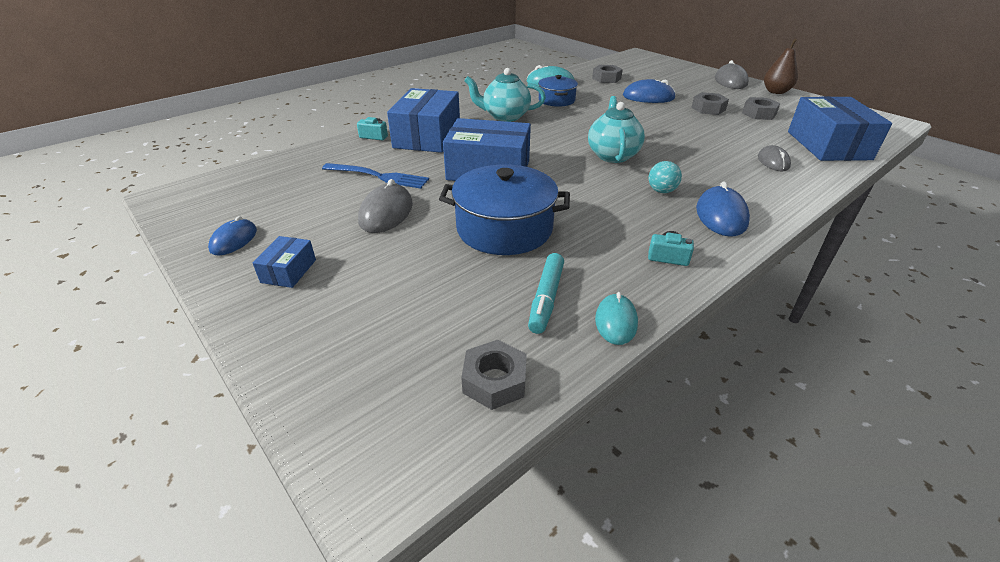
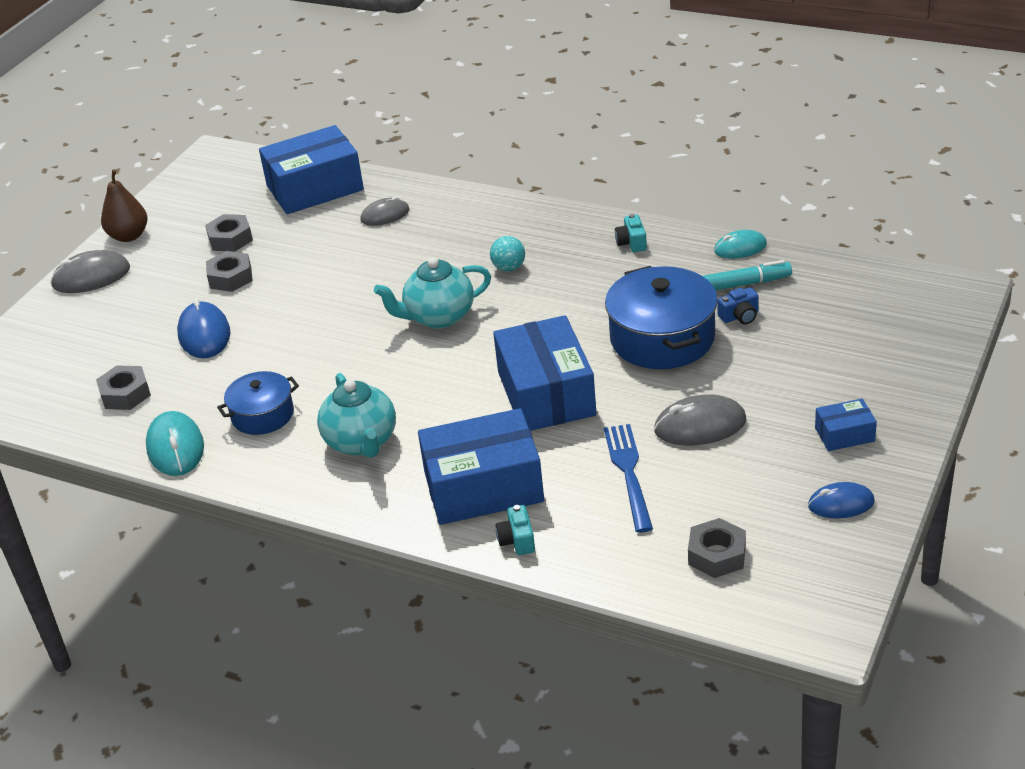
camera: 110 degrees left, 0 degrees up
grey nut [461,340,527,410] -> grey nut moved to [688,518,746,578]
blue mouse [696,182,750,237] -> none
none -> blue camera [718,287,759,325]

